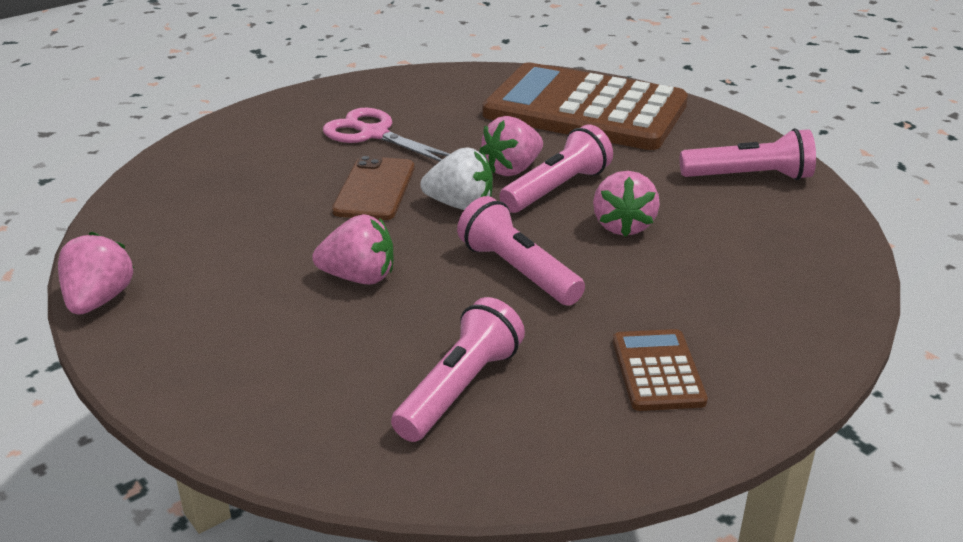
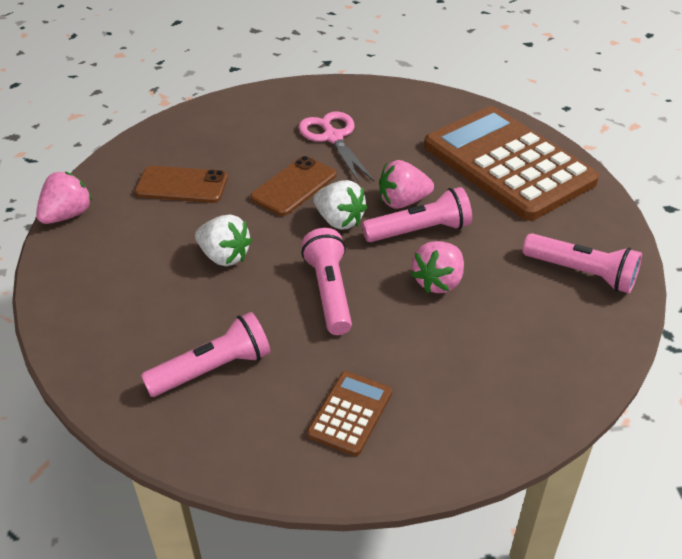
camera: 30 degrees right, 10 degrees up
pink strawberry [313,214,394,285] -> white strawberry [195,214,252,266]
none -> brown phone [135,166,228,203]

